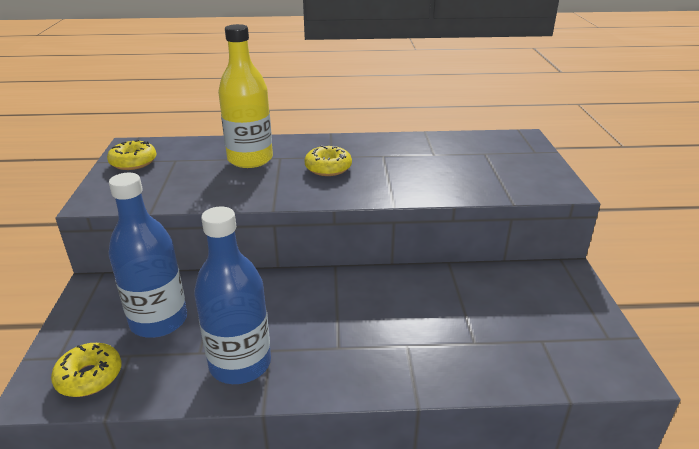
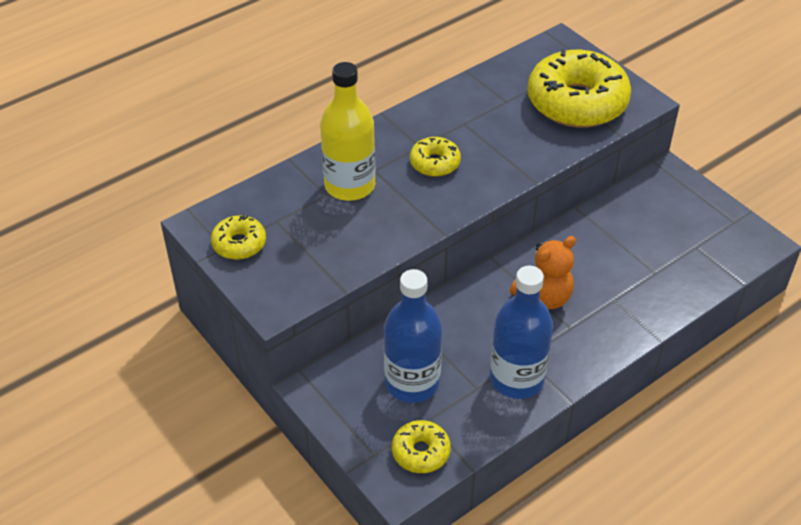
camera: 35 degrees left, 15 degrees up
none -> orange teddy bear [509,236,576,309]
none -> yellow donut [527,49,631,128]

